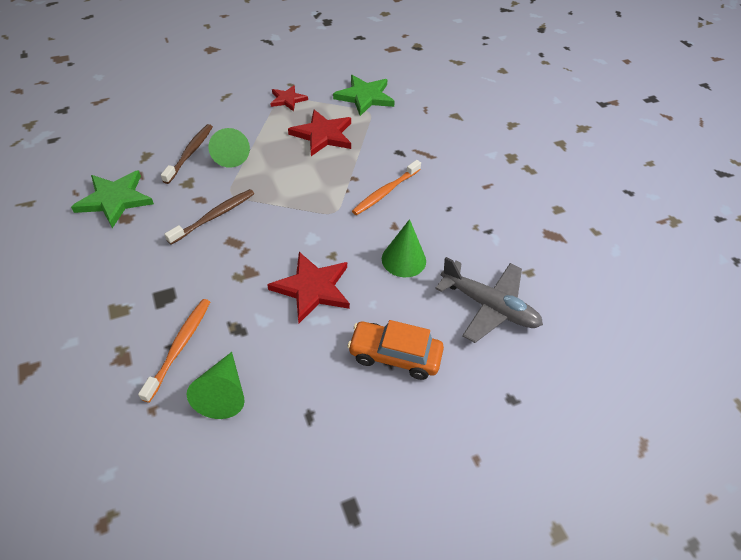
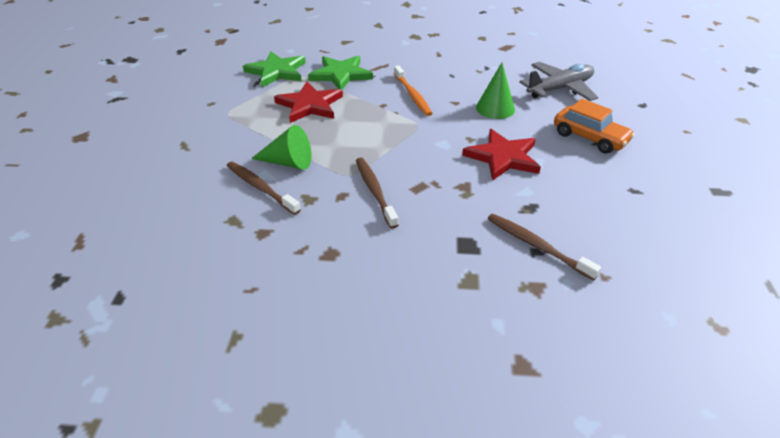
camera: 60 degrees left, 10 degrees down
green star [71,170,154,228] -> green star moved to [308,56,373,90]
orange toothbrush [138,299,210,403] -> brown toothbrush [488,214,601,281]
green cone [187,352,245,419] -> none
red star [270,85,308,111] -> none
orange car [347,320,444,380] -> orange car turned 90 degrees counterclockwise [554,99,635,154]

